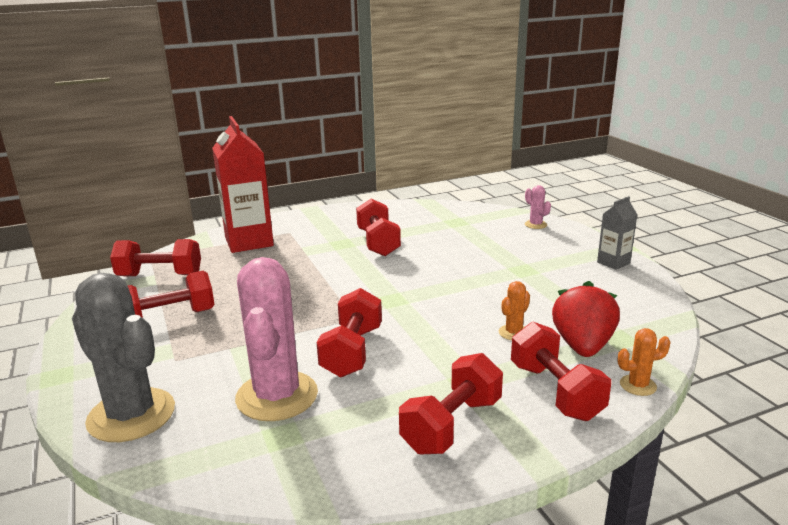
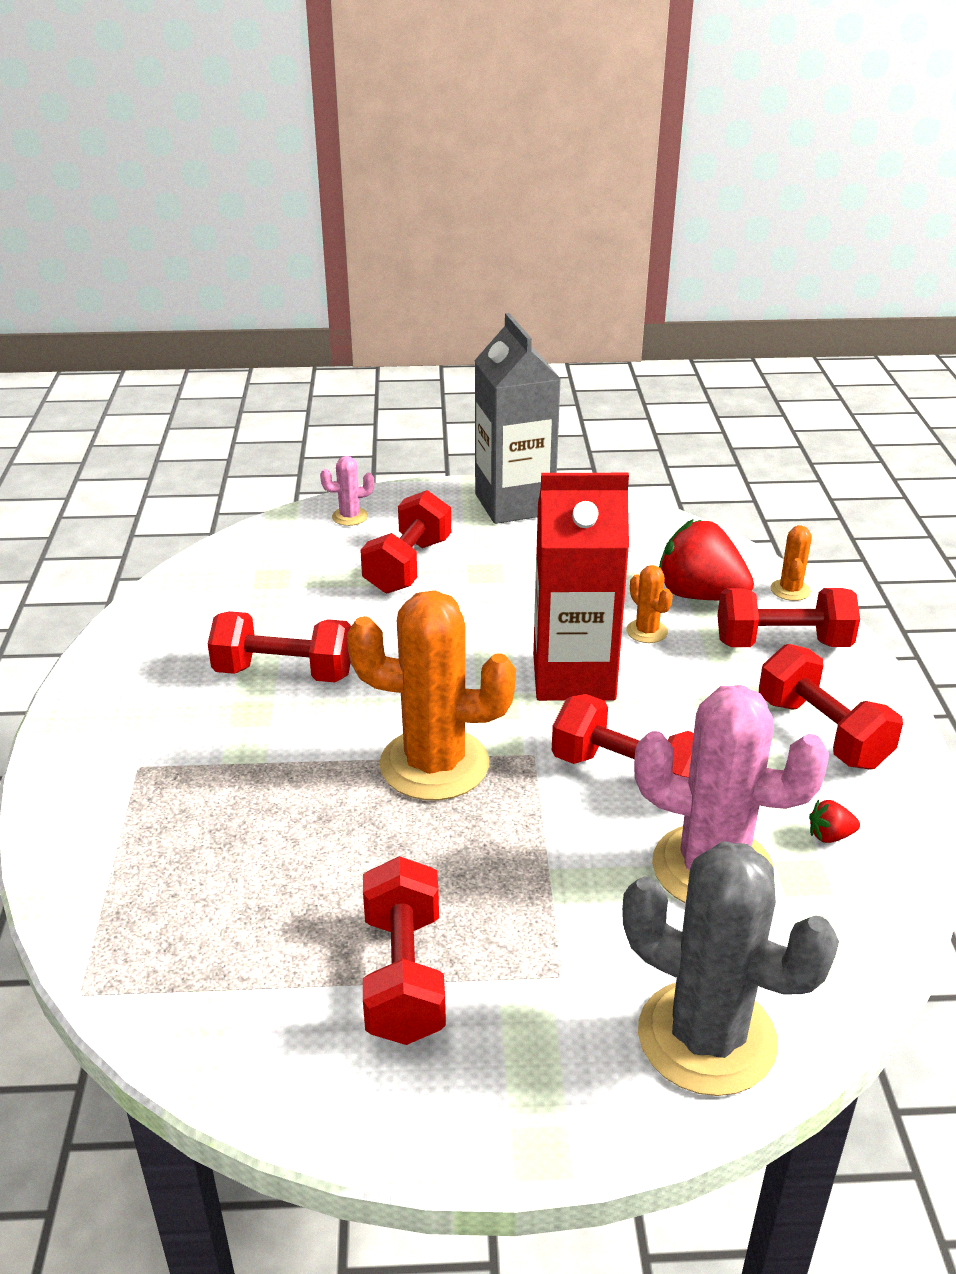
camera: 70 degrees left, 10 degrees up
grey cactus [72,273,175,442] -> grey cactus turned 60 degrees clockwise [622,841,839,1096]
red dumbbell [110,239,201,276] -> red dumbbell moved to [360,490,451,594]
red carton [212,116,274,253] -> red carton moved to [533,473,629,701]
grey carton [597,196,637,270] -> grey carton [474,313,561,524], size x1.98
none -> orange cactus [347,591,516,800]
none -> red strawberry [809,799,860,843]

